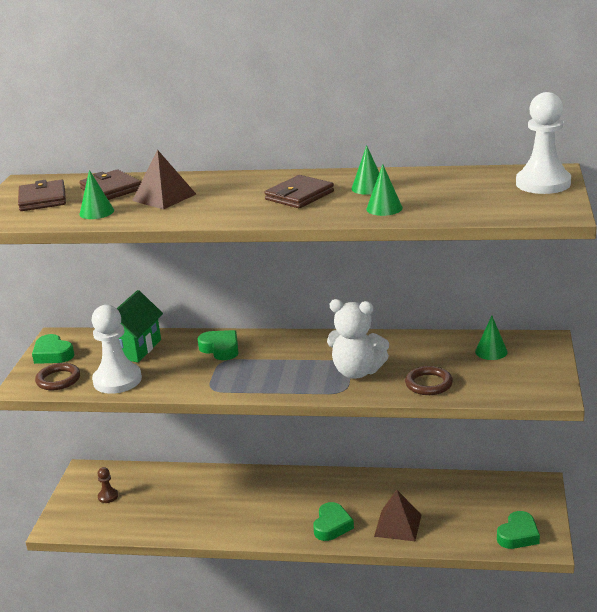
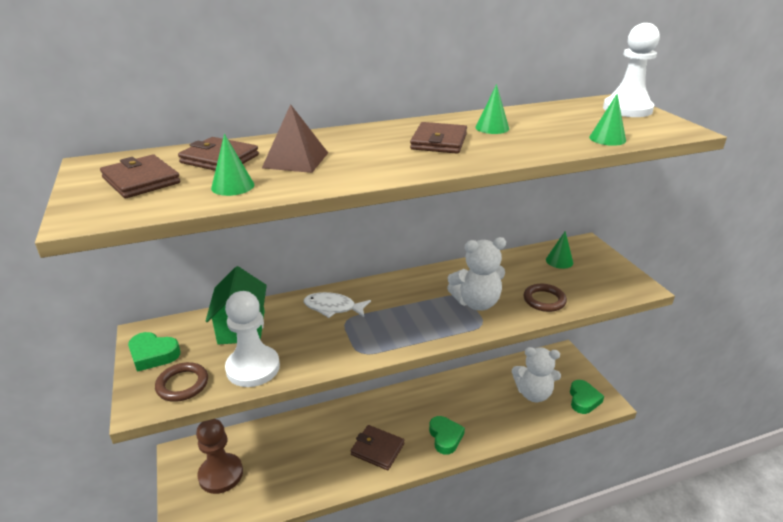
camera: 30 degrees left, 5 degrees up
brown pawn [97,467,118,503] -> brown pawn [196,419,243,494], size x2.13
green heart [197,330,238,360] -> white fish [304,292,371,318]
green cone [366,164,403,216] -> green cone moved to [589,94,626,146]
brown pyramid [374,490,421,541] -> none
none -> brown wallet [351,425,404,470]
none -> white teddy bear [512,347,561,402]

